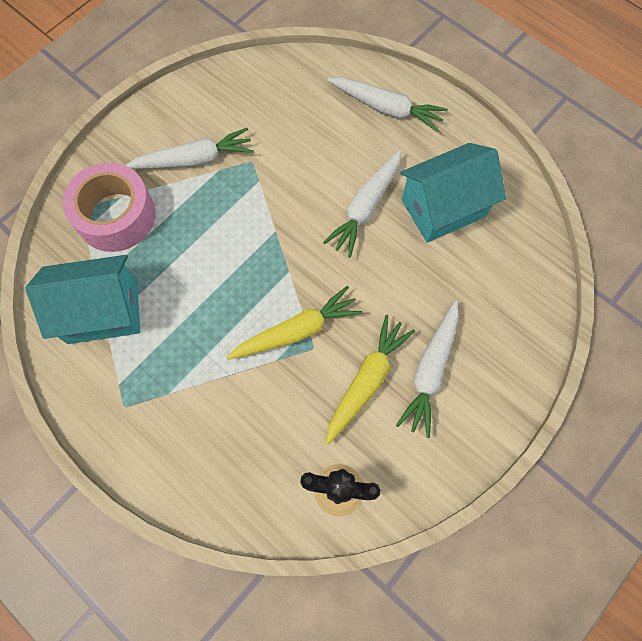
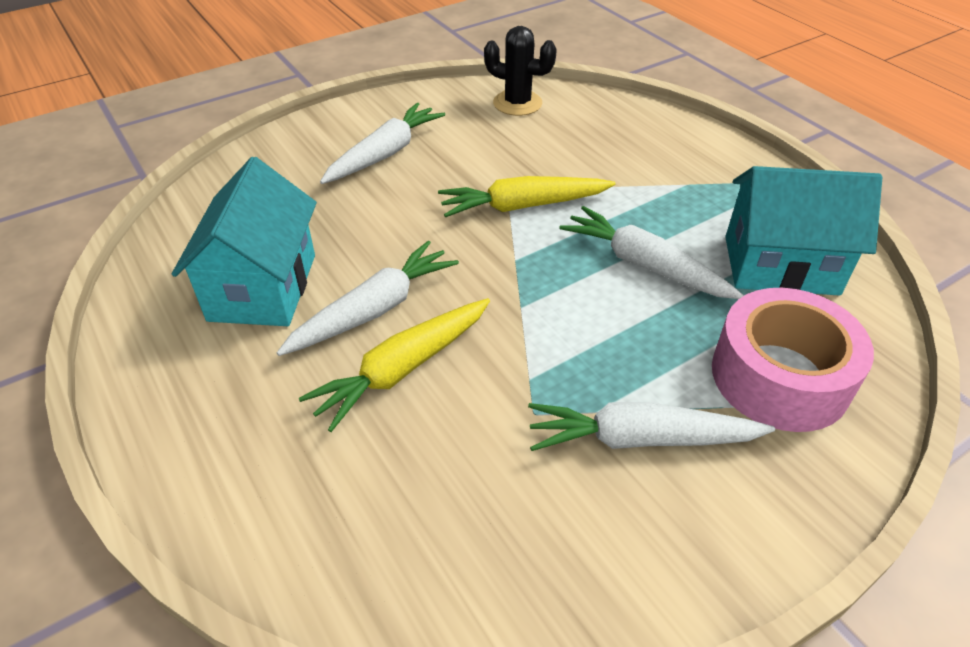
camera: 165 degrees left, 25 degrees down
yellow carrot [325,315,415,445] -> yellow carrot moved to [299,298,490,432]
white carrot [327,77,448,132] -> white carrot moved to [559,206,744,299]
turquoise house [400,143,506,243] -> turquoise house turned 75 degrees counterclockwise [172,157,317,326]

